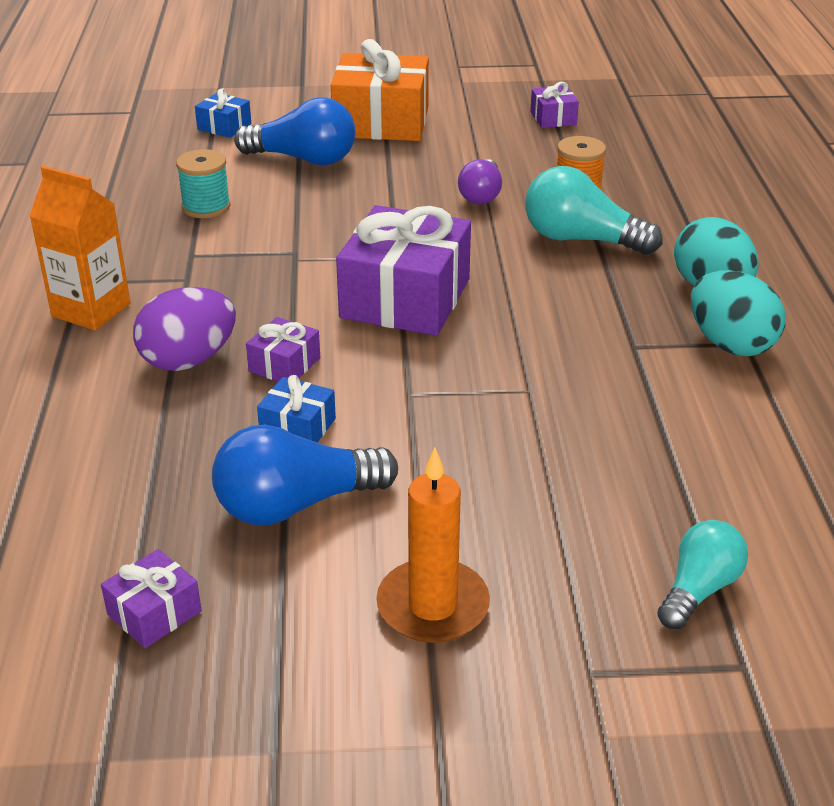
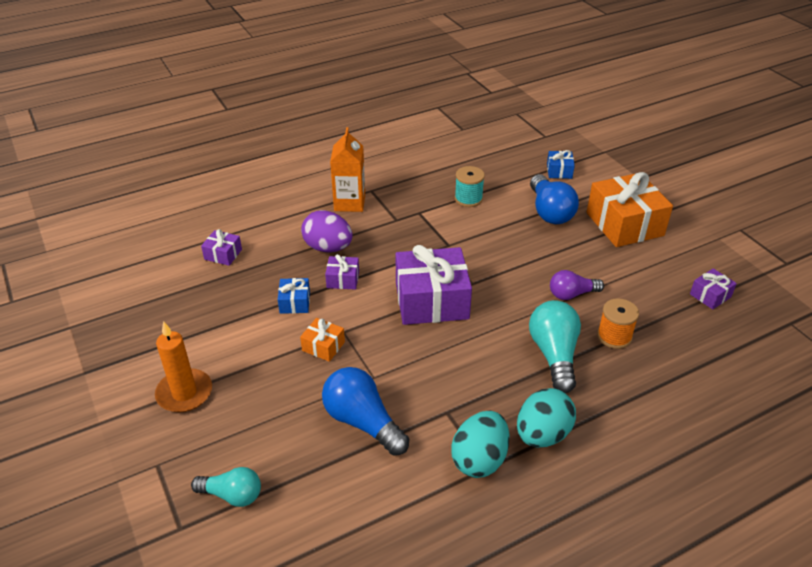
camera: 65 degrees right, 5 degrees up
purple gift [101,549,202,648] -> purple gift moved to [201,229,242,266]
blue light bulb [212,425,398,525] -> blue light bulb moved to [322,367,409,456]
none -> orange gift [300,318,345,362]

